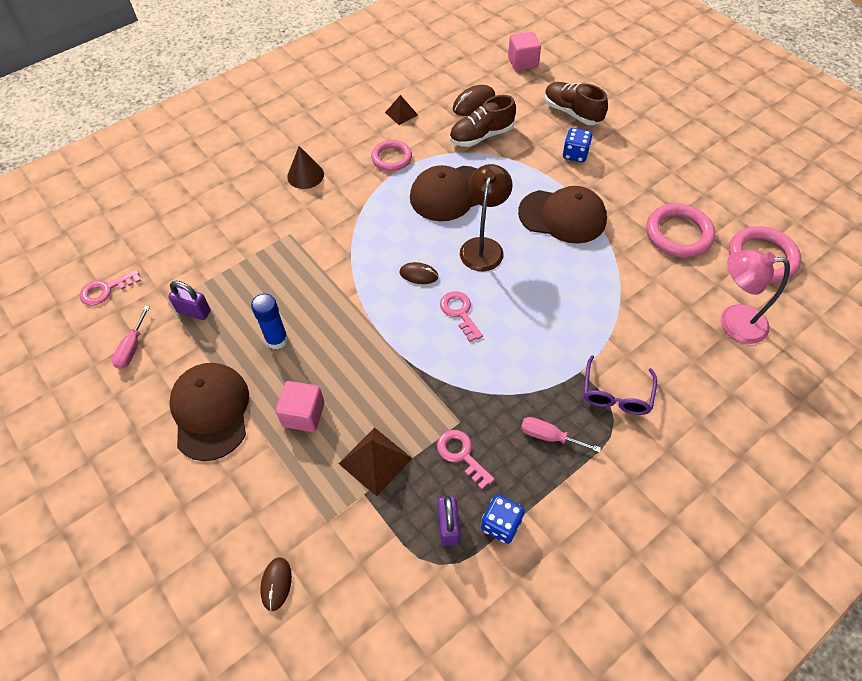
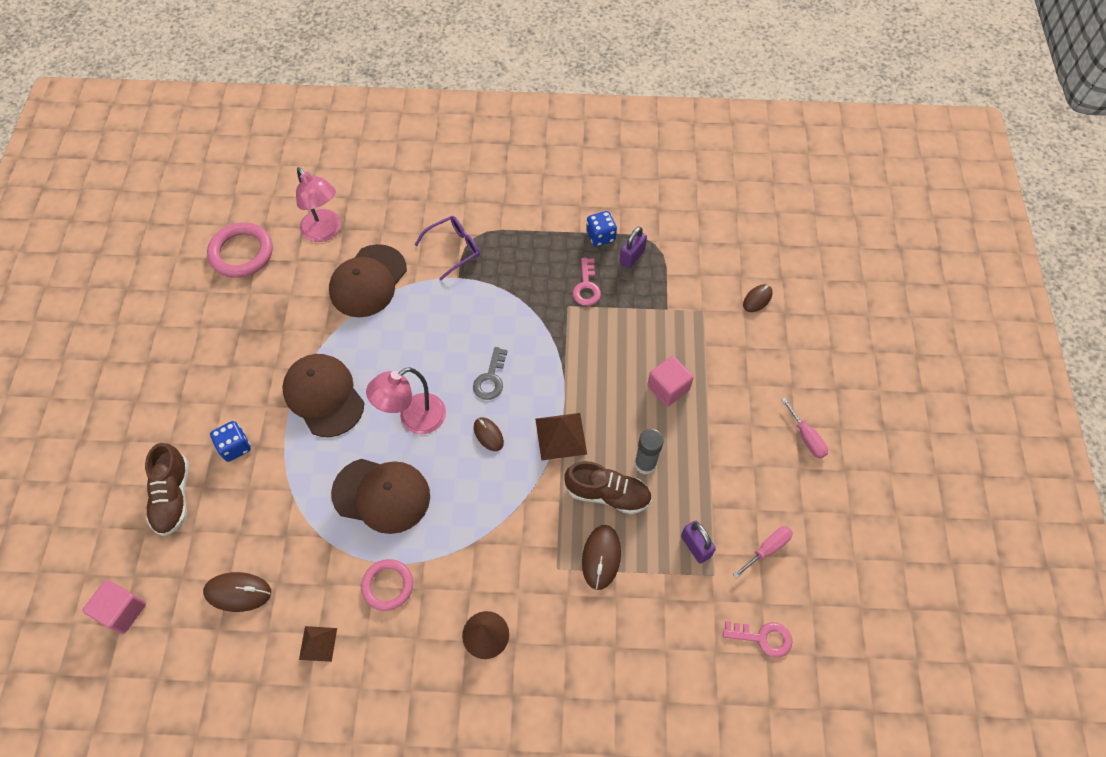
camera: 140 degrees left, 5 degrees up
brown cap [169,363,249,461] -> brown cap moved to [329,244,407,317]
blue glue stick [251,294,288,349] -> grey glue stick [634,429,664,475]
brown pyramid [339,427,412,497] -> brown pyramid moved to [535,413,587,461]
pink key [440,291,483,342] -> grey key [473,347,508,400]
brown shoe [450,95,516,147] -> brown shoe moved to [564,461,652,514]
brown lamp [460,164,513,271] -> pink lamp [366,367,446,434]
pink screwdriver [521,417,601,453] -> pink screwdriver moved to [781,398,828,459]
pink ring [646,204,715,258] -> none
none -> brown mouse [582,525,621,590]

